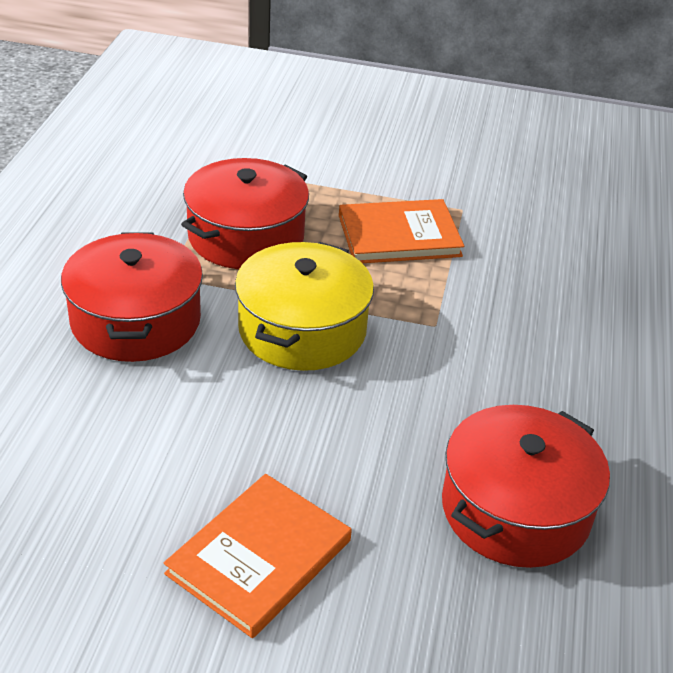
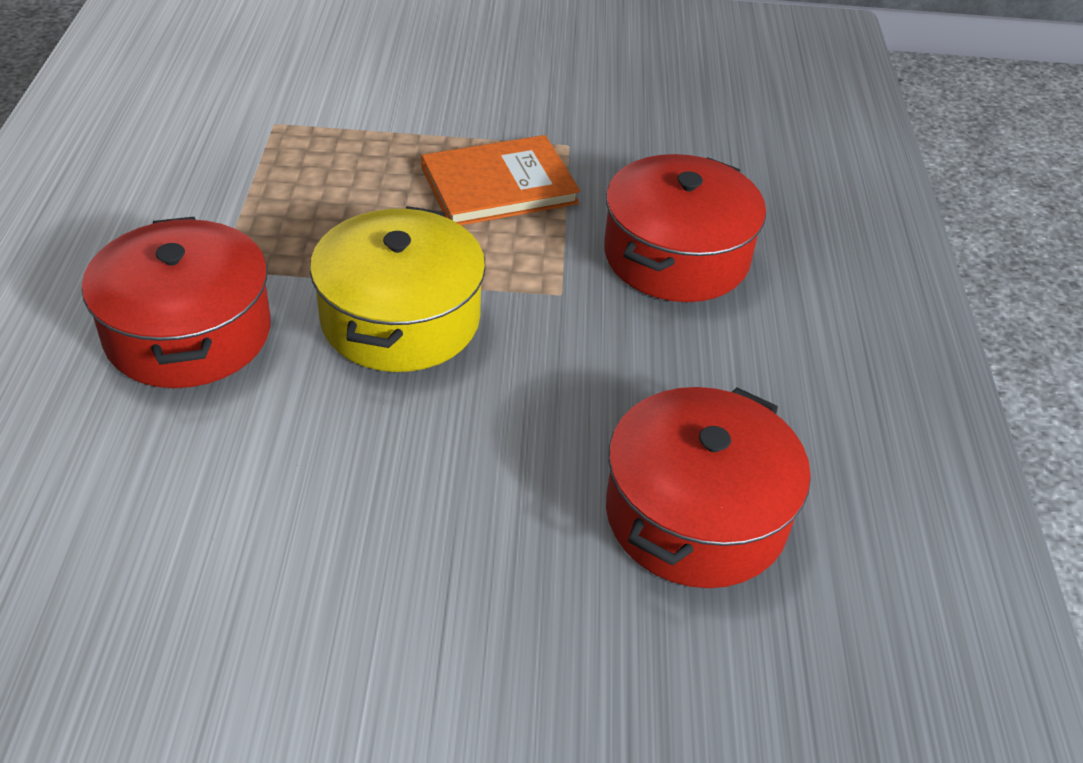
camera: 10 degrees left, 5 degrees up
orange book [164,474,352,638] -> none
red pot [181,158,309,269] -> red pot moved to [604,154,766,302]

